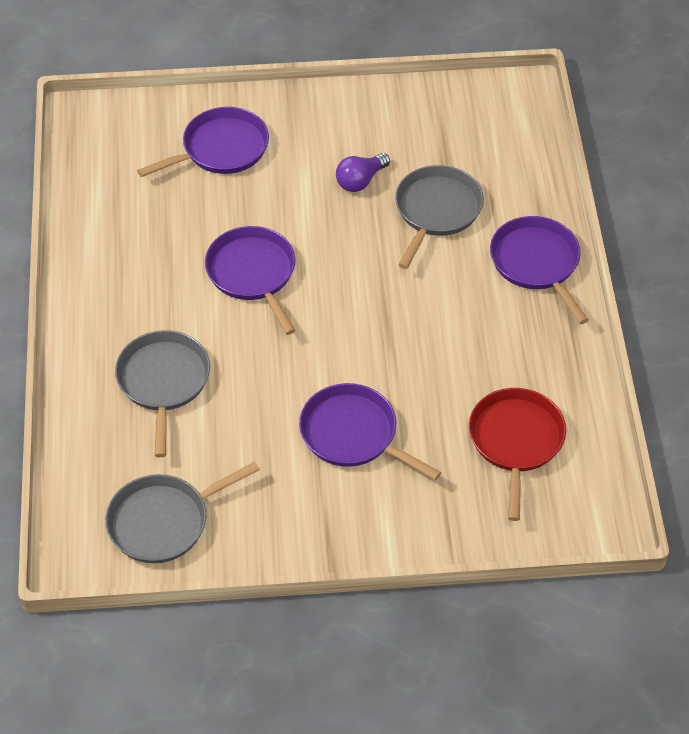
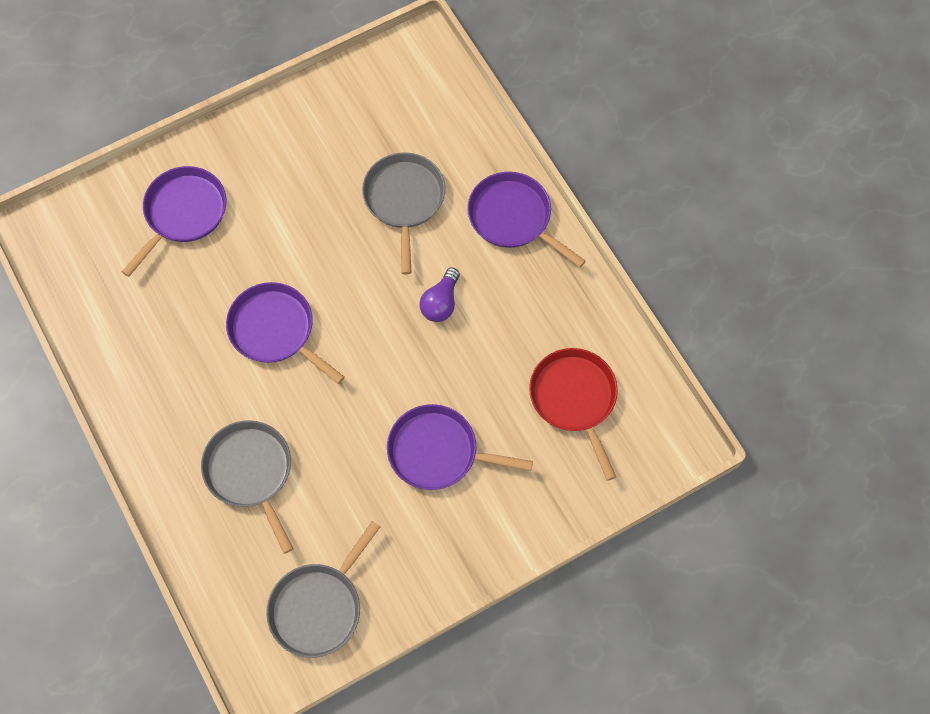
camera: 25 degrees left, 15 degrees up
purple light bulb [336,153,390,192] -> purple light bulb moved to [419,267,460,322]

